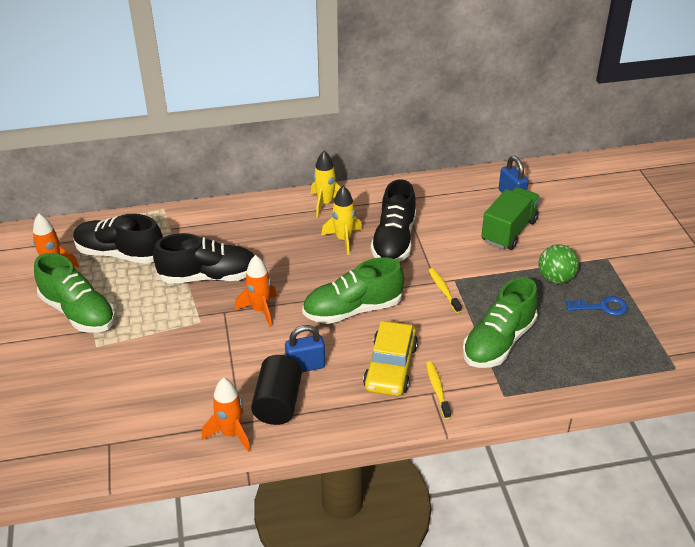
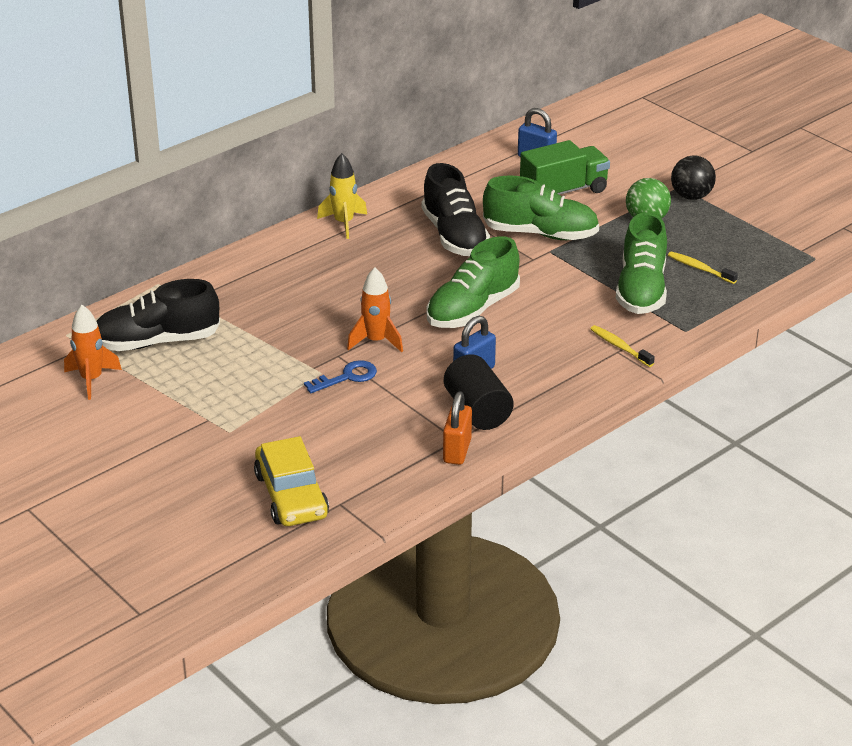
camera: 30 degrees left, 5 degrees down
green shoe [34,253,116,333] -> green shoe moved to [483,175,599,240]
black shoe [153,233,254,284] -> none
orange rocket [202,378,250,452] -> orange padlock [443,392,472,465]
yellow rocket [321,186,362,255] -> none
yellow car [363,321,418,396] -> yellow car moved to [254,436,329,526]
yellow toothbrush [429,268,462,313] -> yellow toothbrush moved to [668,251,738,284]
green truck [481,187,540,250] -> green truck turned 60 degrees clockwise [520,140,610,195]
blue key [566,296,628,316] -> blue key moved to [304,360,377,393]
none -> black ball [671,156,716,200]

